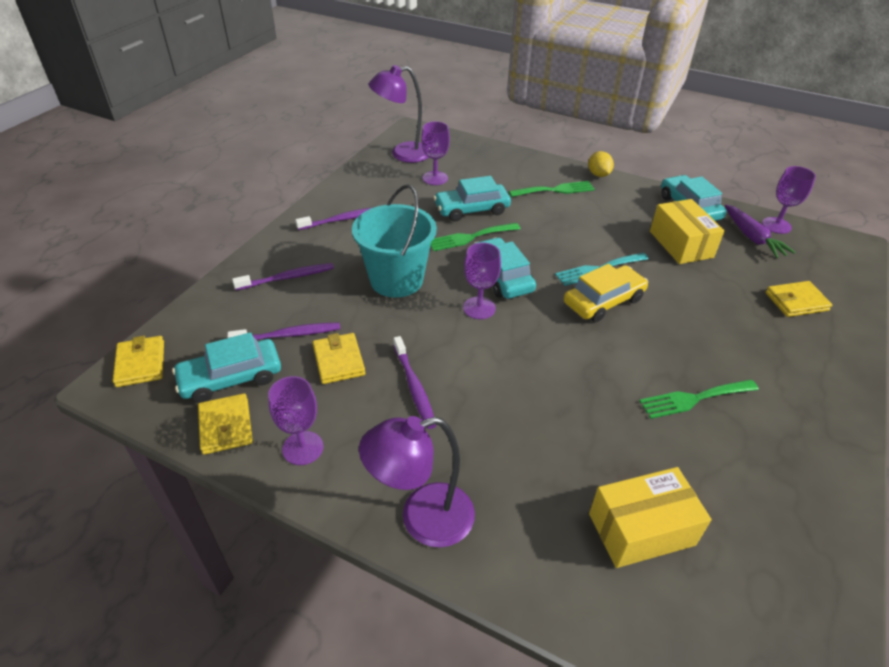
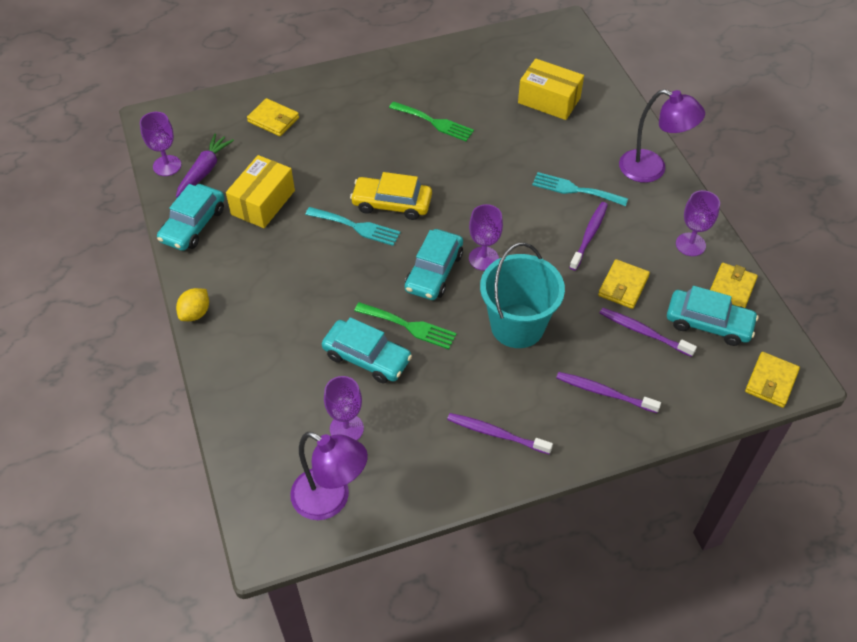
camera: 135 degrees left, 10 degrees up
green fork [509,181,595,197] -> none
none -> turquoise fork [532,172,628,206]

